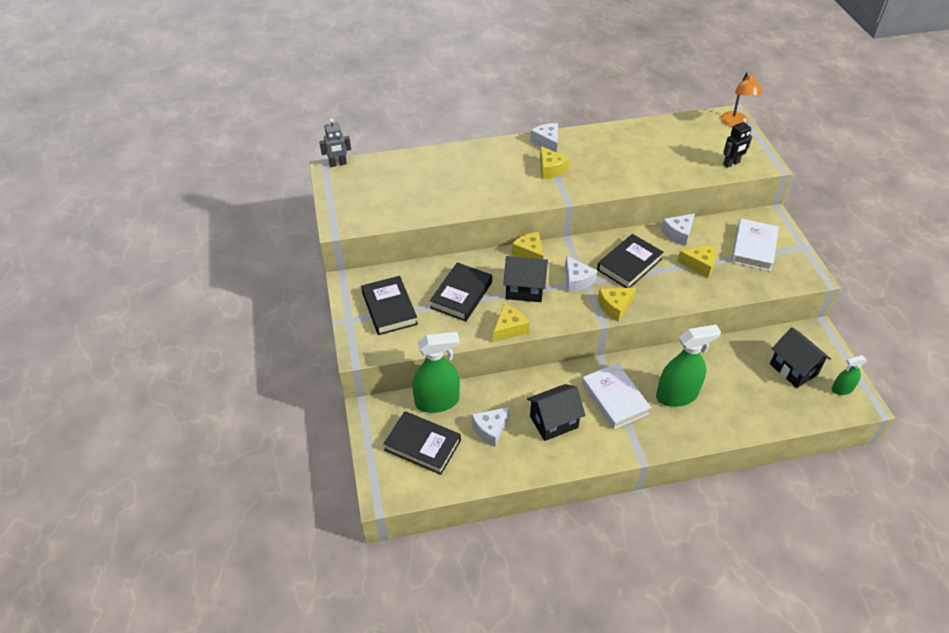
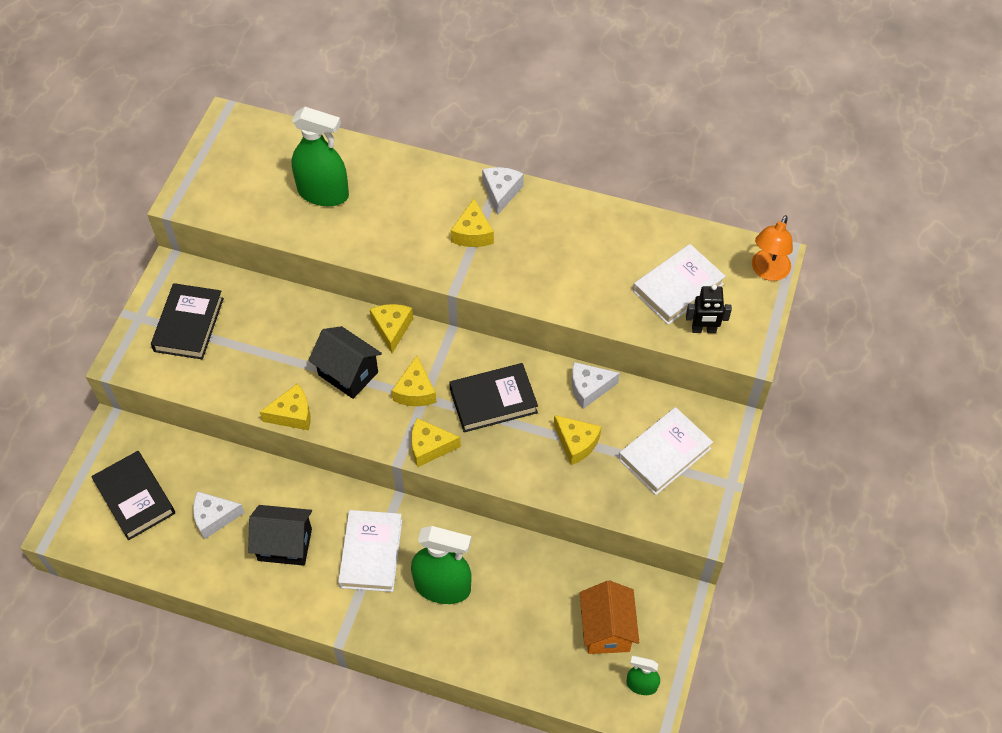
camera: 30 degrees right, 10 degrees up
grey robot [319,118,351,167] -> none
green spray bottle [412,332,460,413] -> green spray bottle moved to [291,107,349,206]
black book [430,262,492,321] -> none
white cheese [565,256,597,292] -> yellow cheese [392,356,437,406]
black house [770,327,831,388] -> orange house [580,581,639,654]
none -> white book [633,244,726,325]

